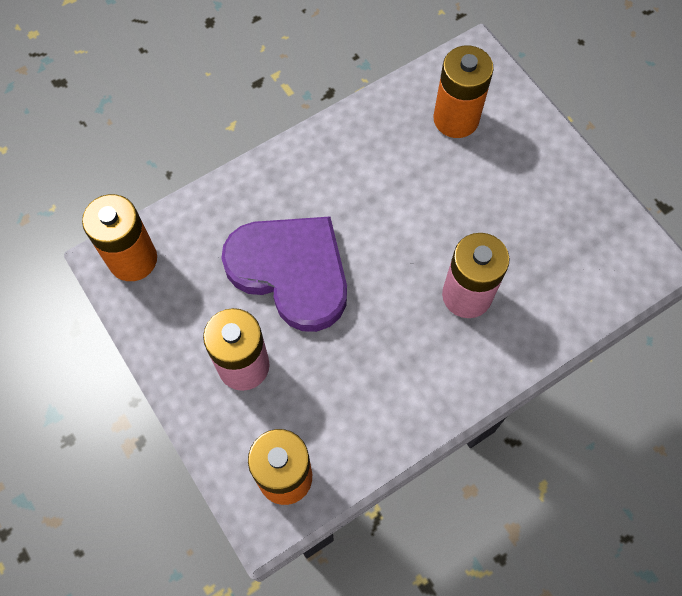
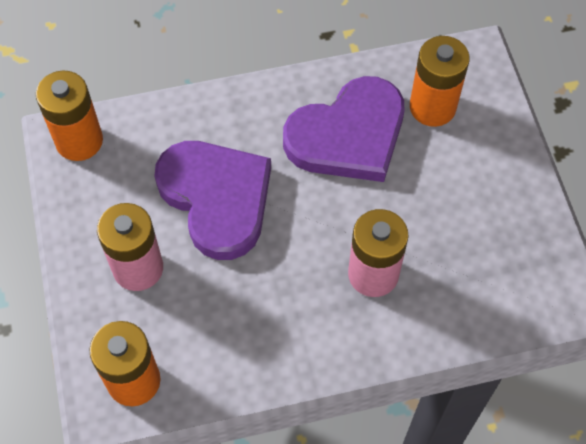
camera: 20 degrees right, 5 degrees down
none -> purple heart [283,76,404,182]

